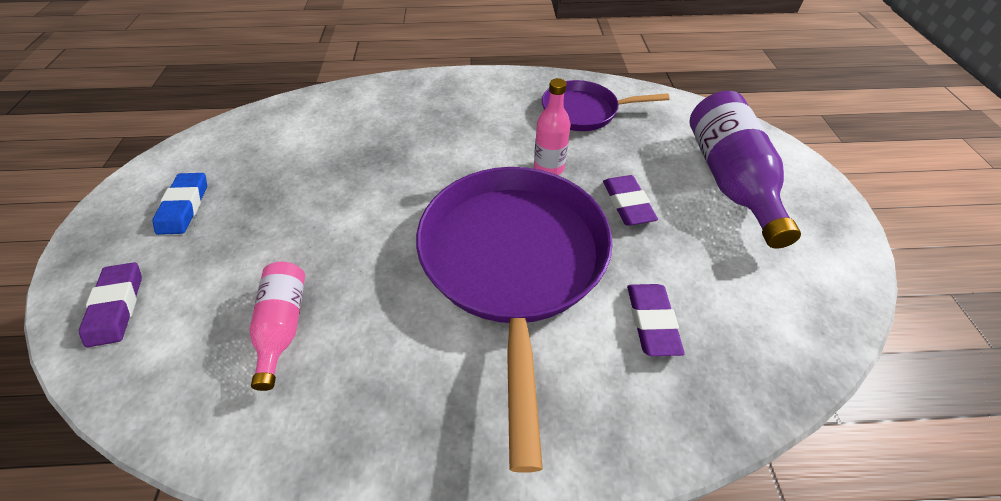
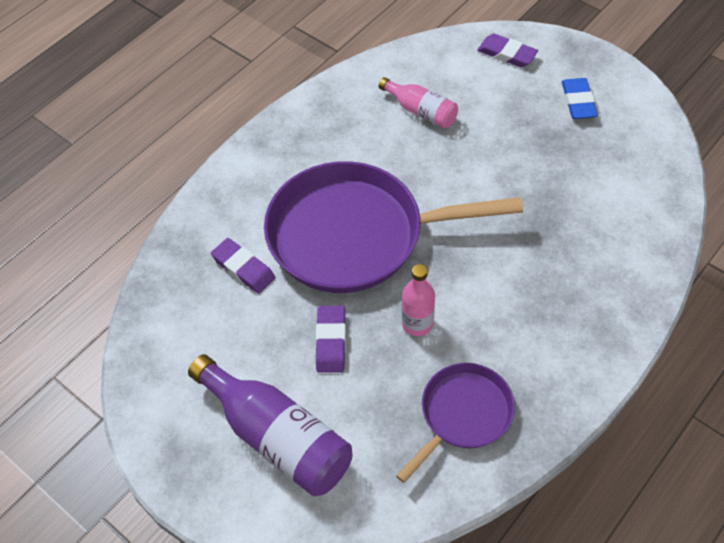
camera: 135 degrees right, 5 degrees up
blue eraser [153,173,207,235] -> blue eraser turned 45 degrees clockwise [562,78,598,119]
purple pan [416,167,613,473] -> purple pan turned 135 degrees clockwise [264,161,523,293]
purple eraser [603,175,658,226] -> purple eraser turned 60 degrees clockwise [316,306,346,373]

